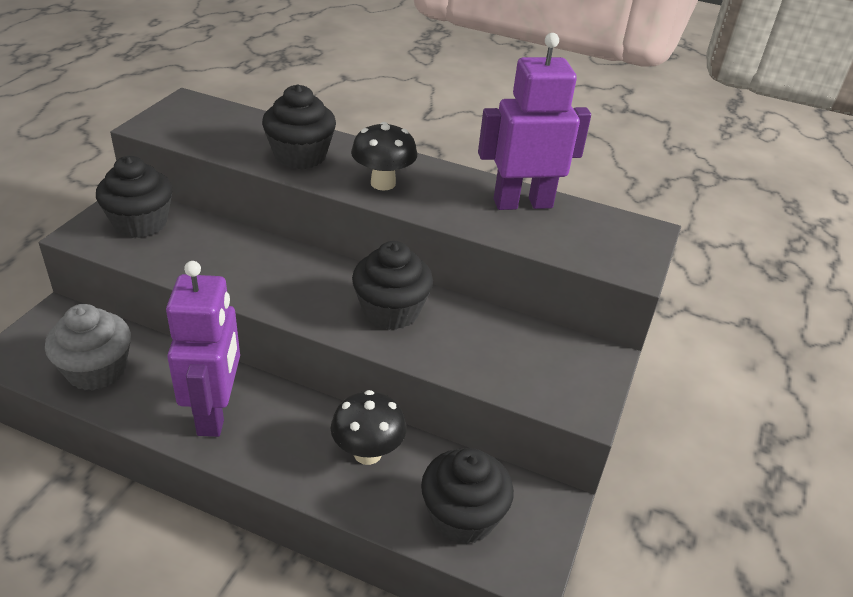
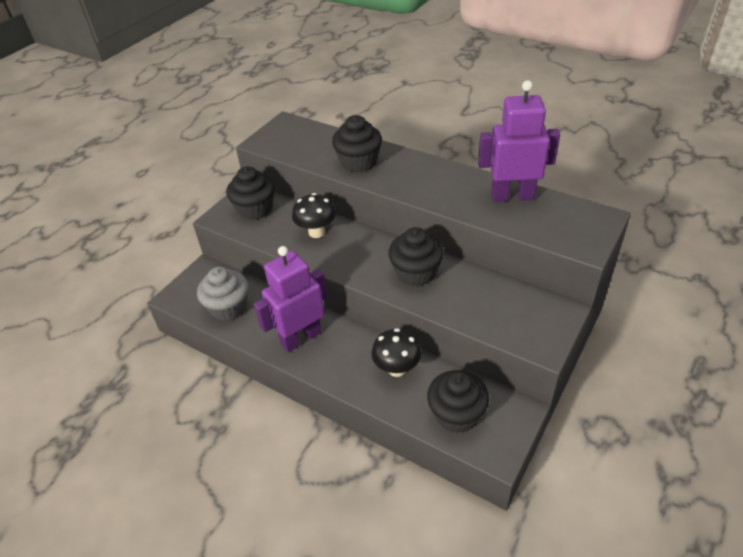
camera: 15 degrees right, 5 degrees up
purple robot [166,261,240,437] -> purple robot turned 135 degrees counterclockwise [254,246,328,352]
black mushroom [351,122,417,191] -> black mushroom moved to [292,193,336,238]

